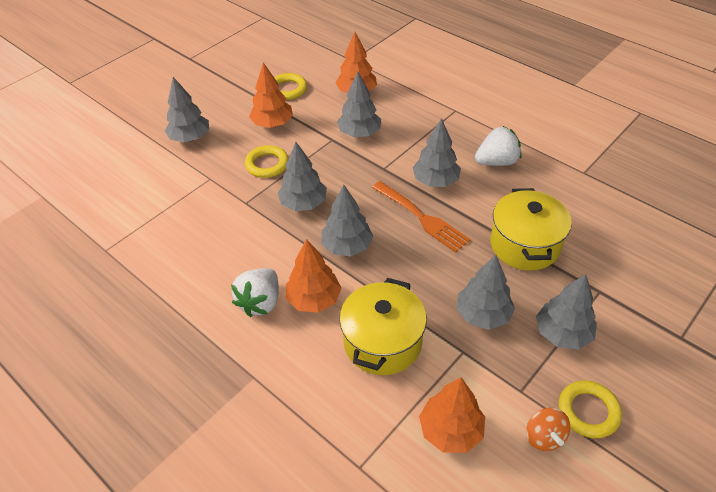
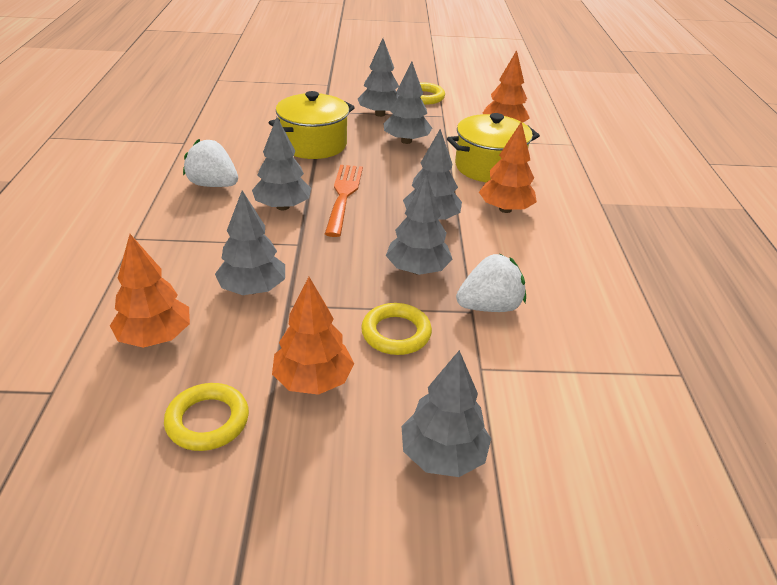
camera: 135 degrees left, 10 degrees down
white strawberry [231,268,279,317] -> white strawberry moved to [456,254,526,312]
orange spinning top [526,408,570,451] -> none

